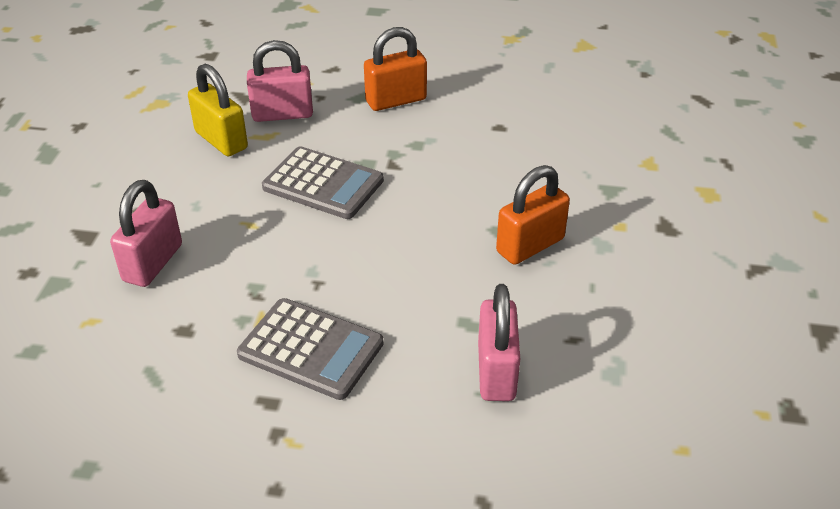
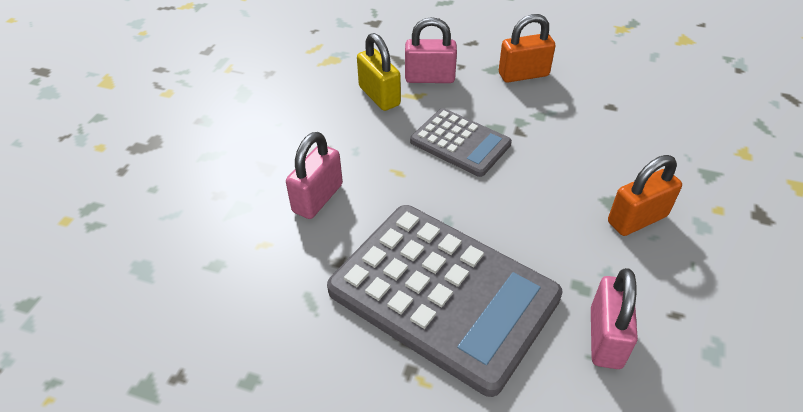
camera: 10 degrees right, 5 degrees up
grey calculator [237,298,383,400] -> grey calculator [327,205,563,397], size x1.86

